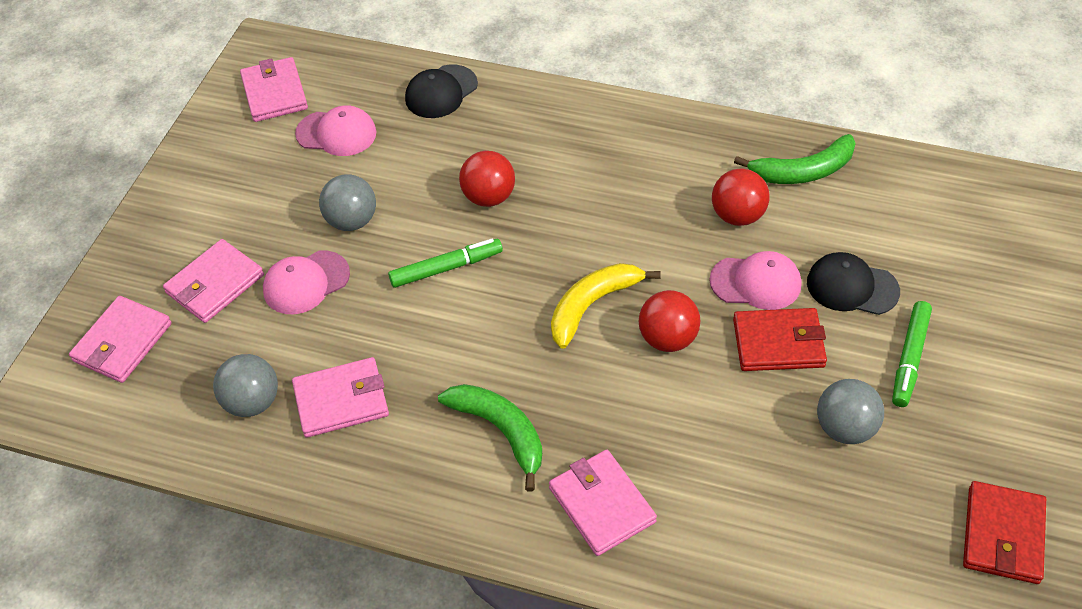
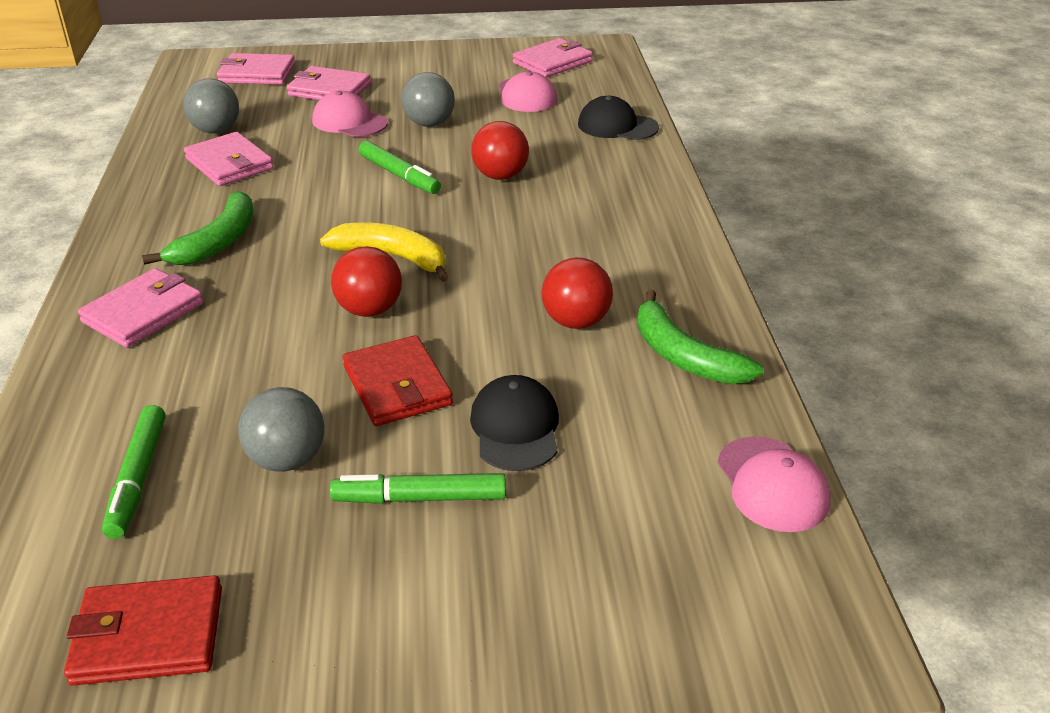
camera: 65 degrees right, 15 degrees down
pink cap [709,251,801,310] -> pink cap moved to [718,436,831,532]
none -> green marker [102,405,166,539]

